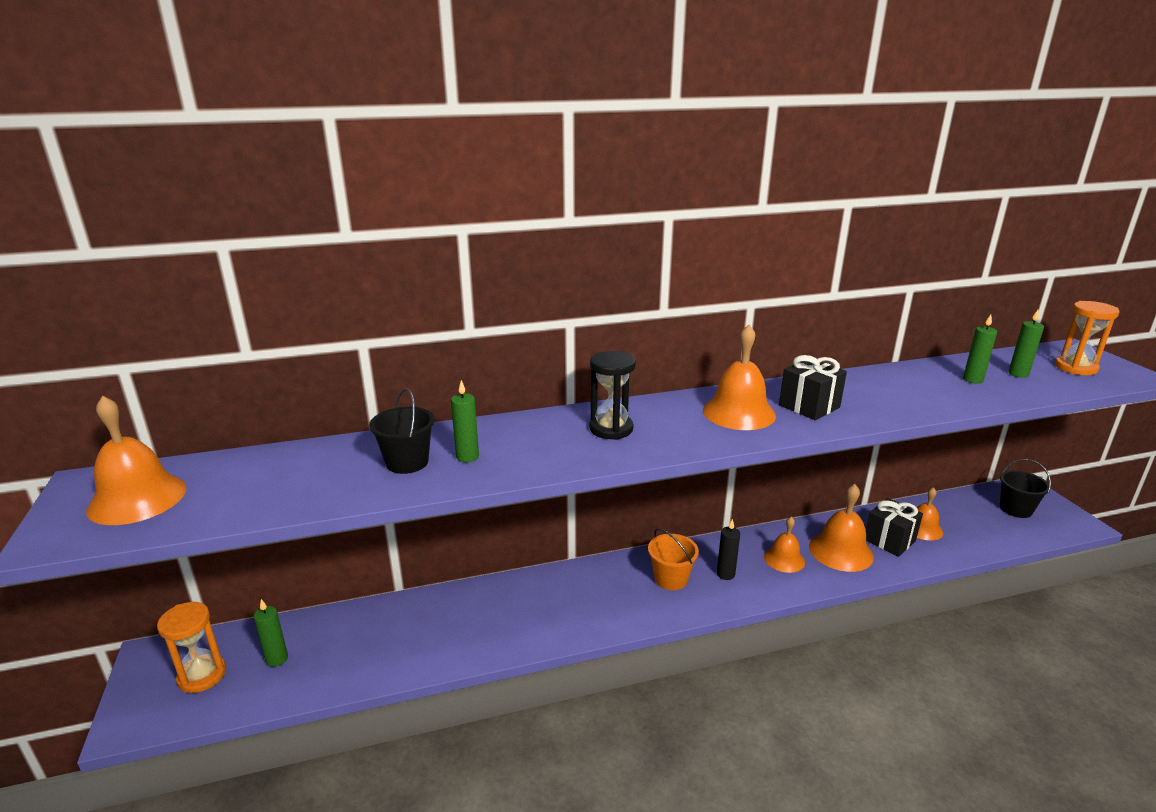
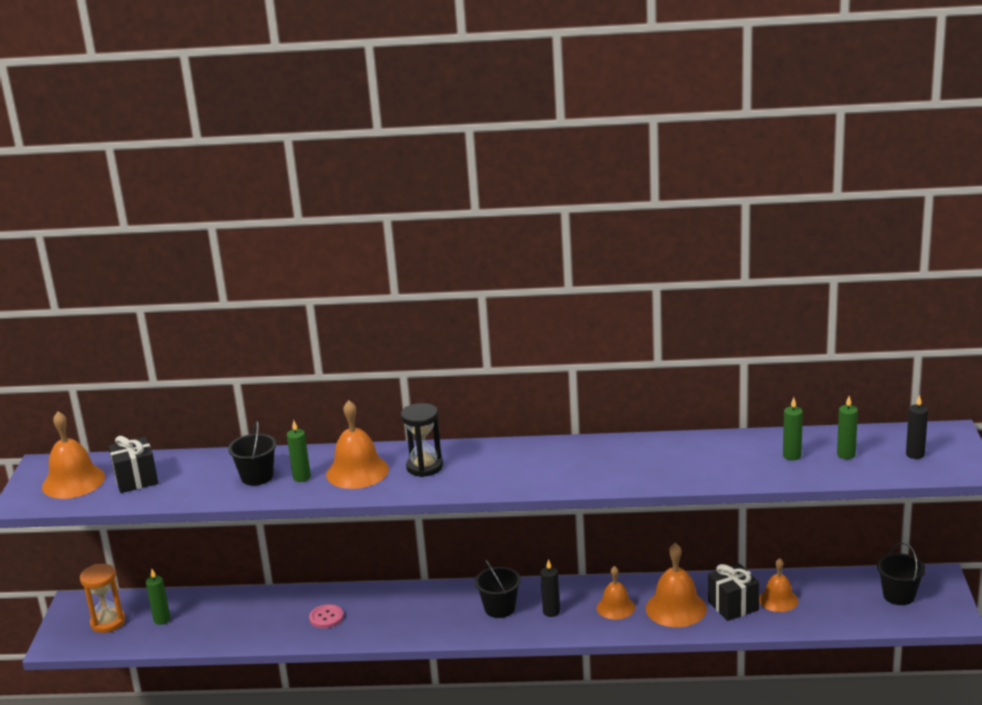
camera: 20 degrees right, 0 degrees up
orange bucket [648,528,699,590] -> black bucket [475,560,521,618]
orange bell [703,325,776,430] -> orange bell moved to [326,400,389,489]
black gift [779,355,847,420] -> black gift moved to [108,436,158,493]
orange hourglass [1055,301,1119,375] -> black candle [906,395,928,459]
none -> pink button [309,604,343,628]

